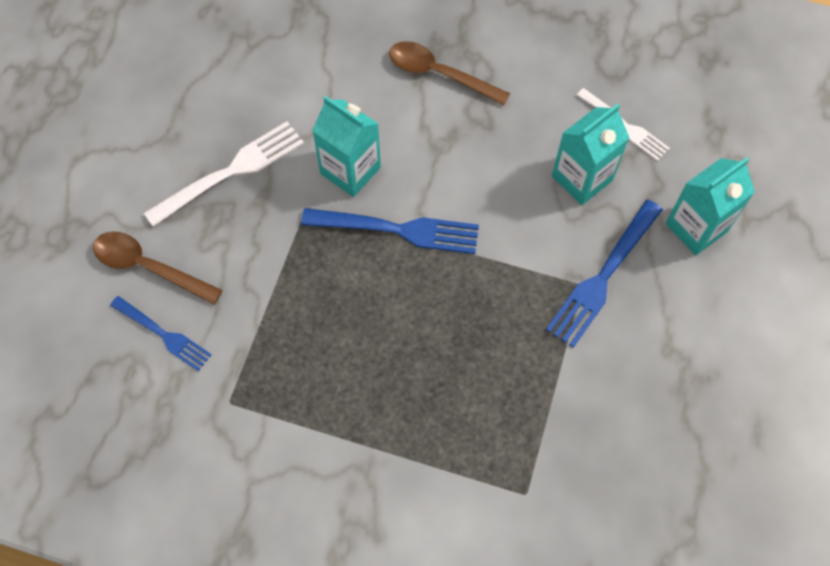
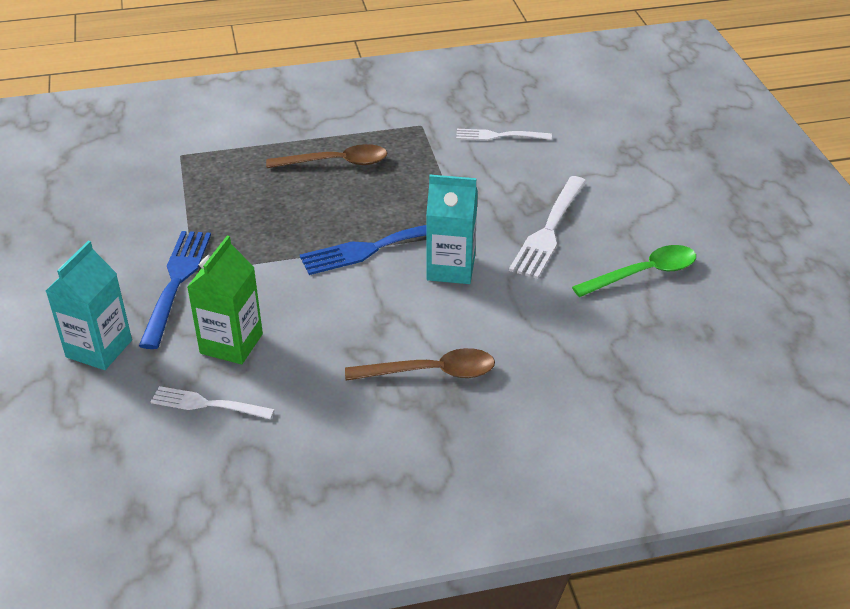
camera: 150 degrees right, 25 degrees down
brown spoon [93,231,223,304] -> brown spoon moved to [266,144,387,168]
blue fork [110,296,212,371] -> white fork [456,129,552,141]
turquoise carton [552,104,629,205] -> green carton [187,236,263,364]
none -> green spoon [572,245,696,297]

